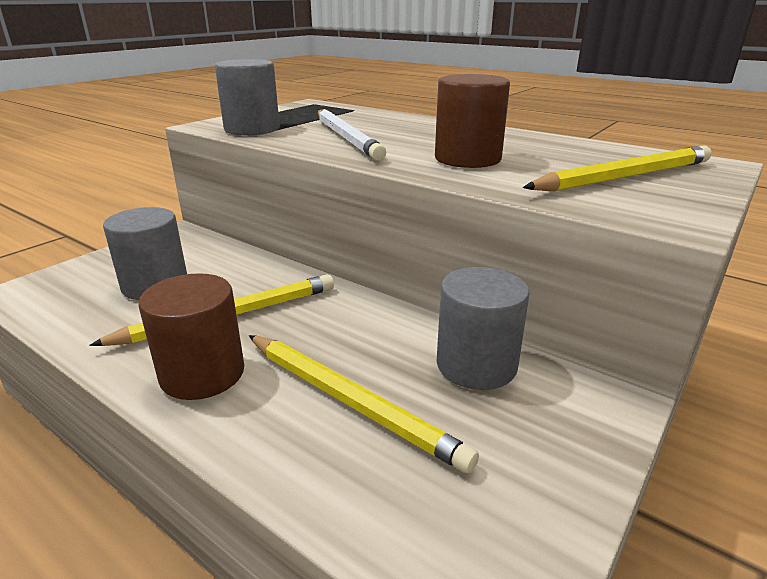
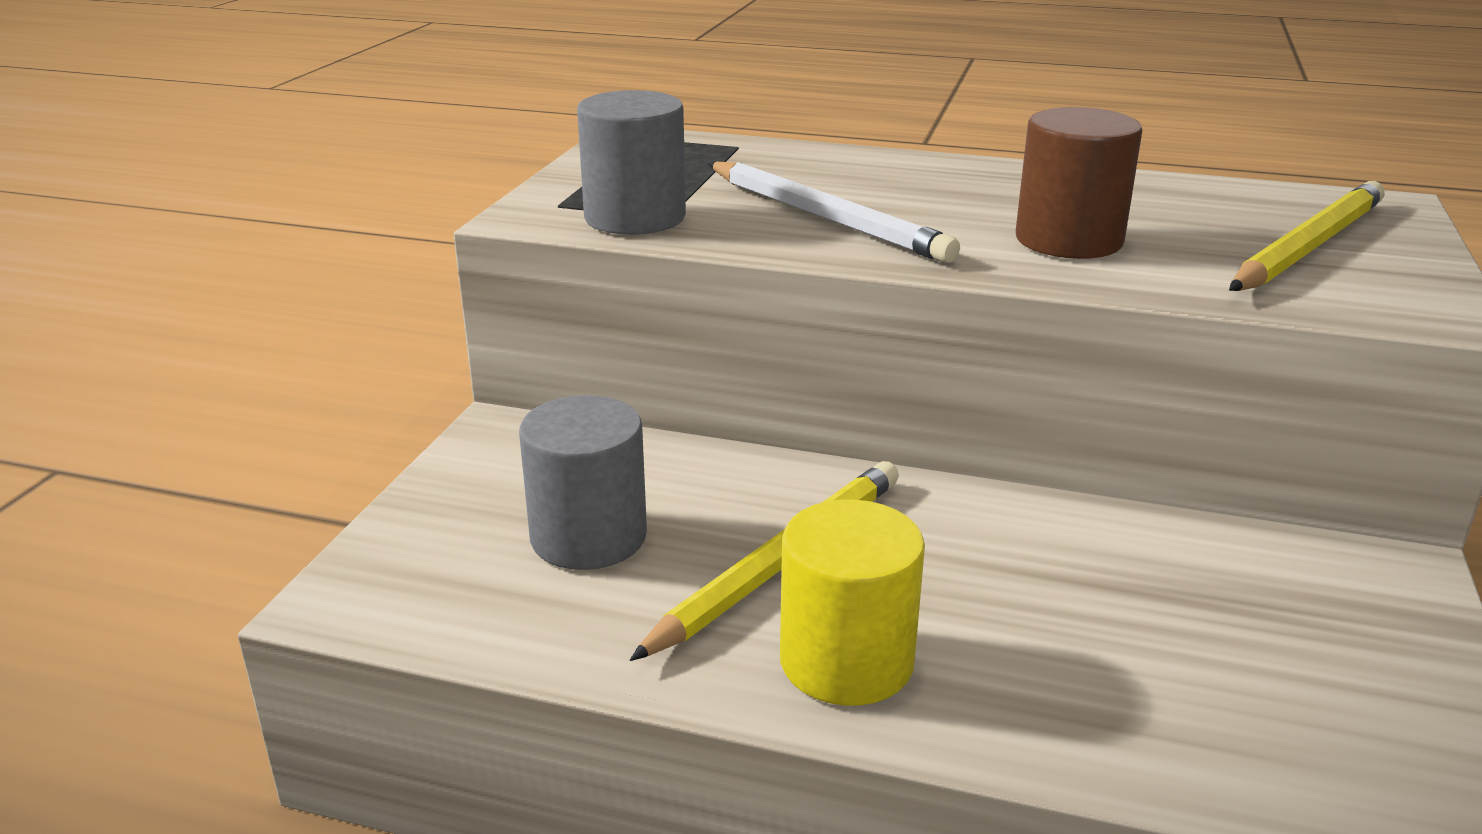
camera: 20 degrees left, 0 degrees up
brown cylinder [138,273,244,400] -> yellow cylinder [780,499,925,706]
yellow pencil [249,335,479,473] -> none
grey cylinder [436,267,530,390] -> none

